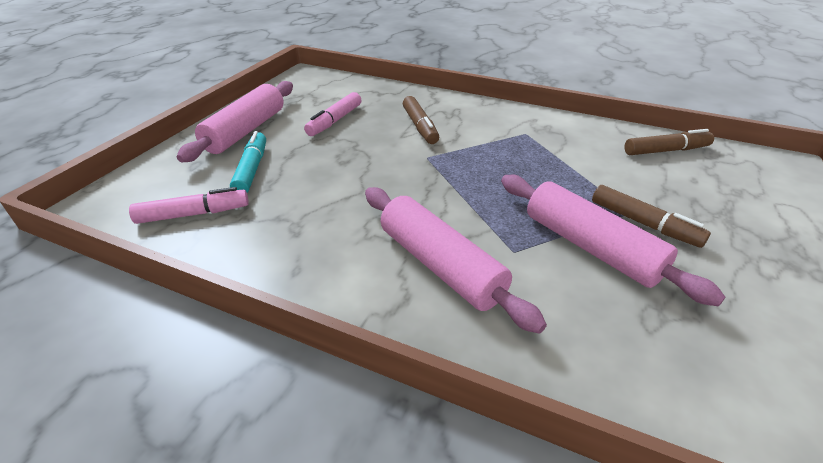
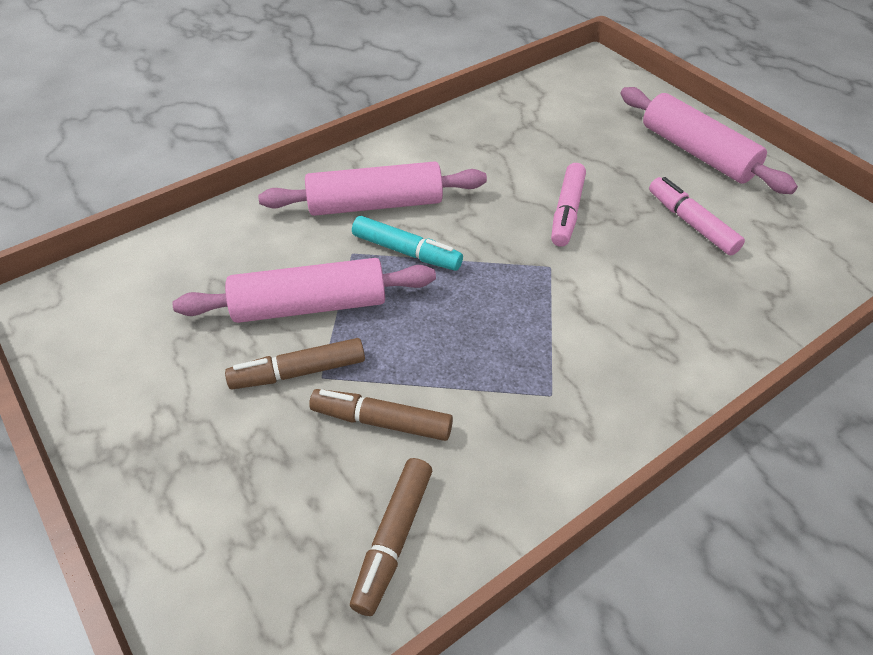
camera: 120 degrees right, 10 degrees up
pink marker [129,187,249,224] -> pink marker moved to [551,163,586,247]
turquoise marker [230,131,266,193] -> turquoise marker moved to [352,216,463,271]
brown marker [403,96,439,144] -> brown marker moved to [309,389,453,441]

